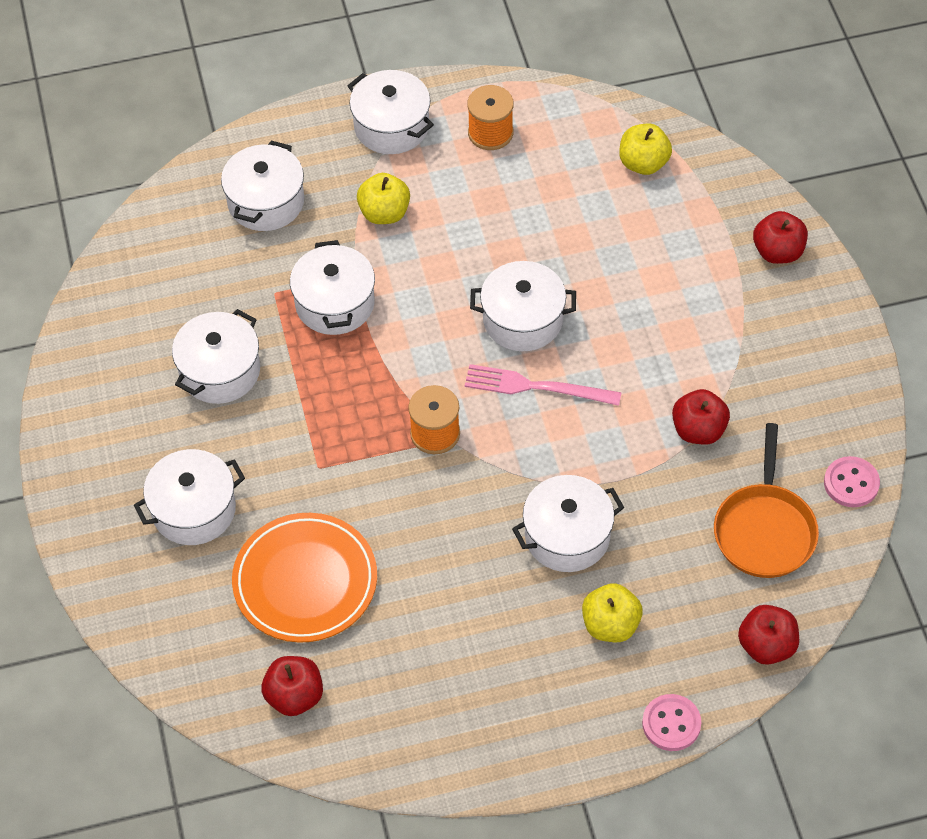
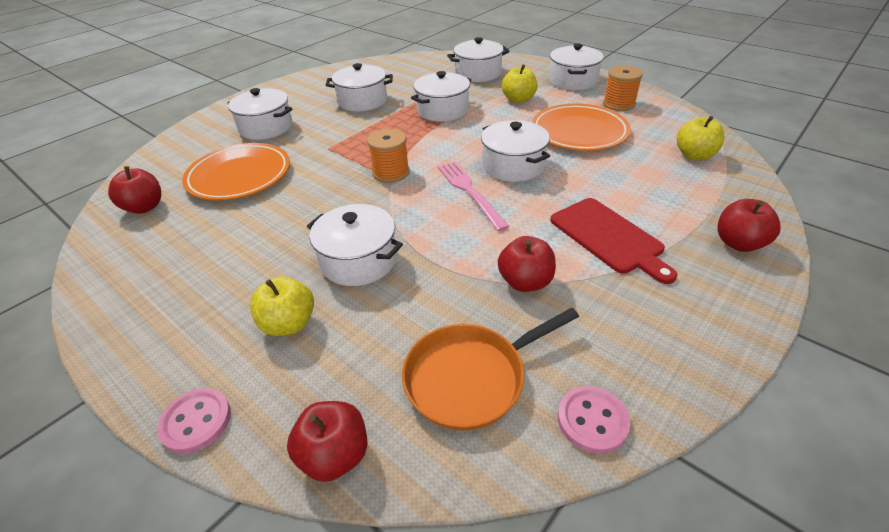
camera: 55 degrees right, 15 degrees down
none -> orange plate [532,104,631,151]
none -> red cutting board [550,198,677,284]

